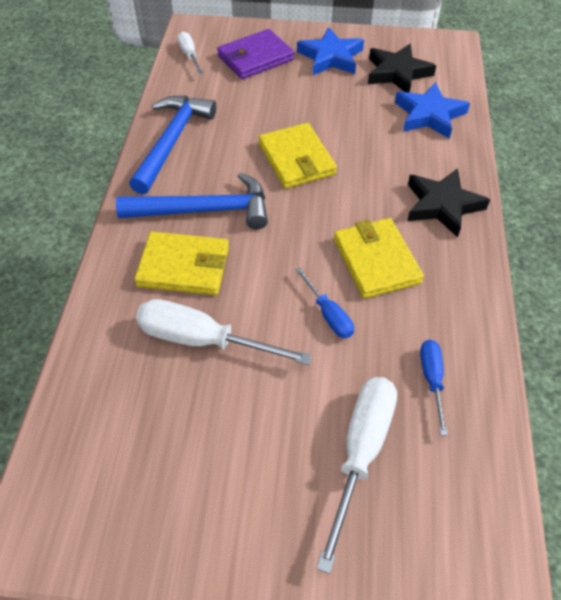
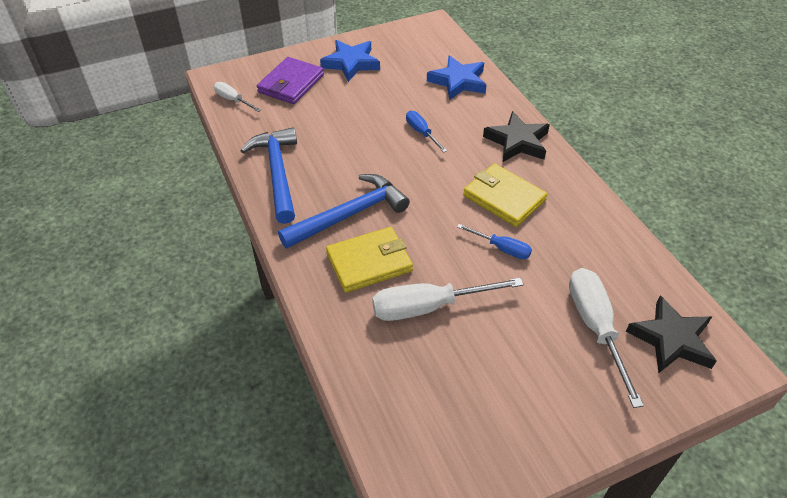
camera: 30 degrees left, 5 degrees down
yellow wallet [258,123,337,189] -> none
black star [368,44,436,93] -> black star moved to [626,295,716,373]
blue screwdriver [420,340,448,436] -> blue screwdriver moved to [406,111,447,153]

